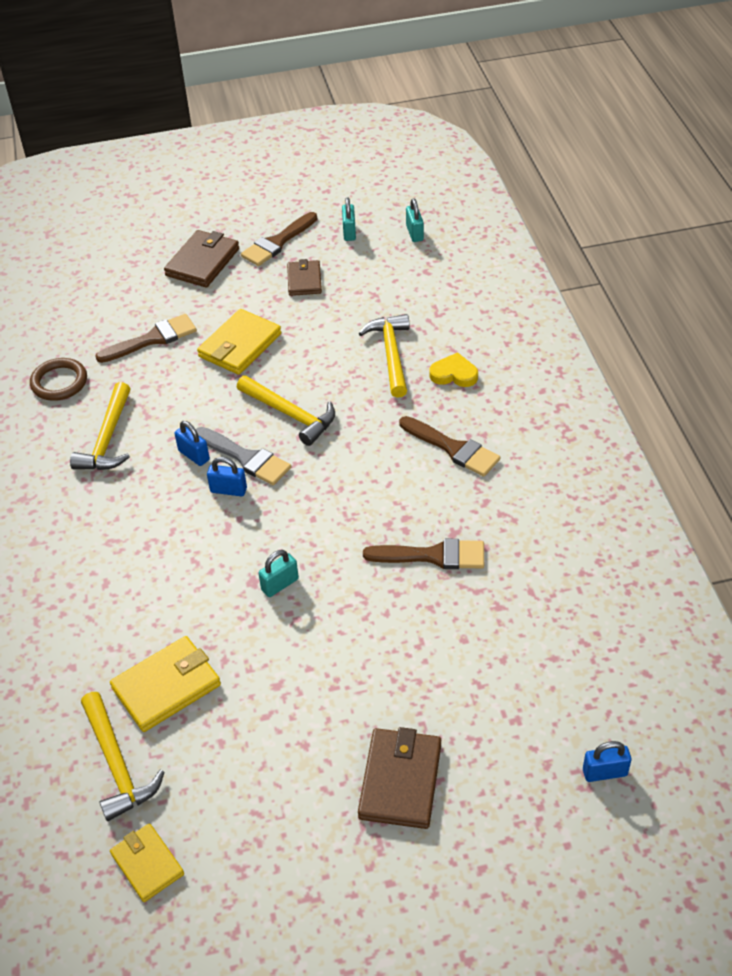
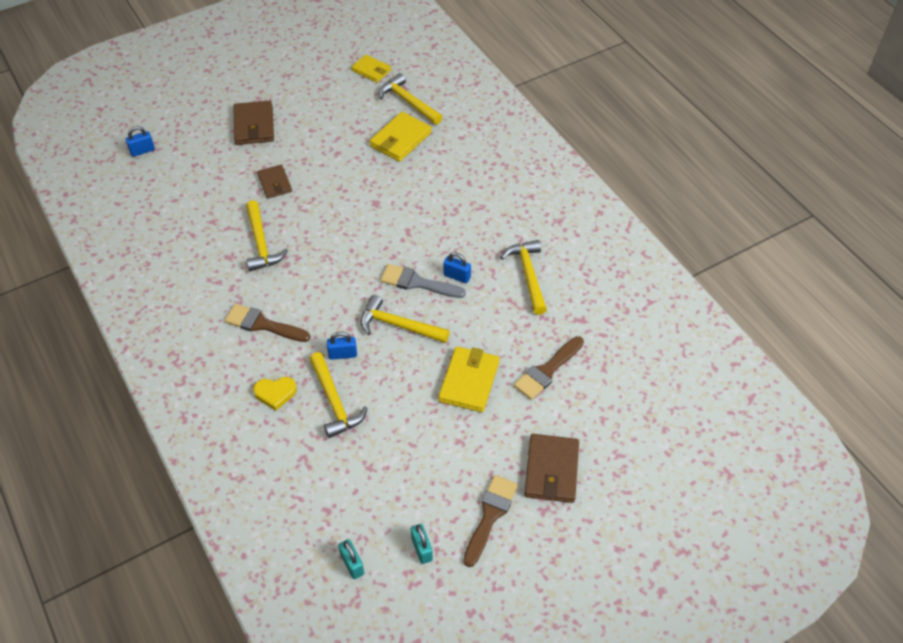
camera: 160 degrees right, 5 degrees up
brown ring [30,358,87,401] -> none
blue padlock [207,457,247,496] -> blue padlock moved to [327,332,357,360]
turquoise padlock [258,550,299,597] -> none
brown wallet [287,259,322,296] -> brown wallet moved to [257,165,292,199]
brown brush [363,539,484,569] -> yellow hammer [246,200,288,271]

